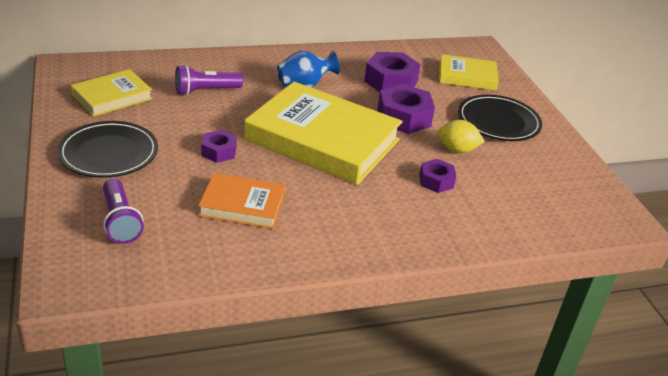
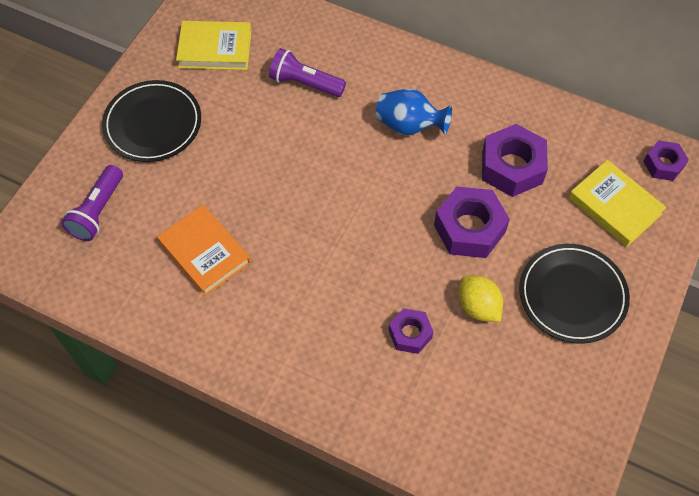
camera: 45 degrees right, 25 degrees up
purple nut [201,130,237,163] -> purple nut moved to [643,140,689,181]
yellow book [244,82,403,185] -> none

